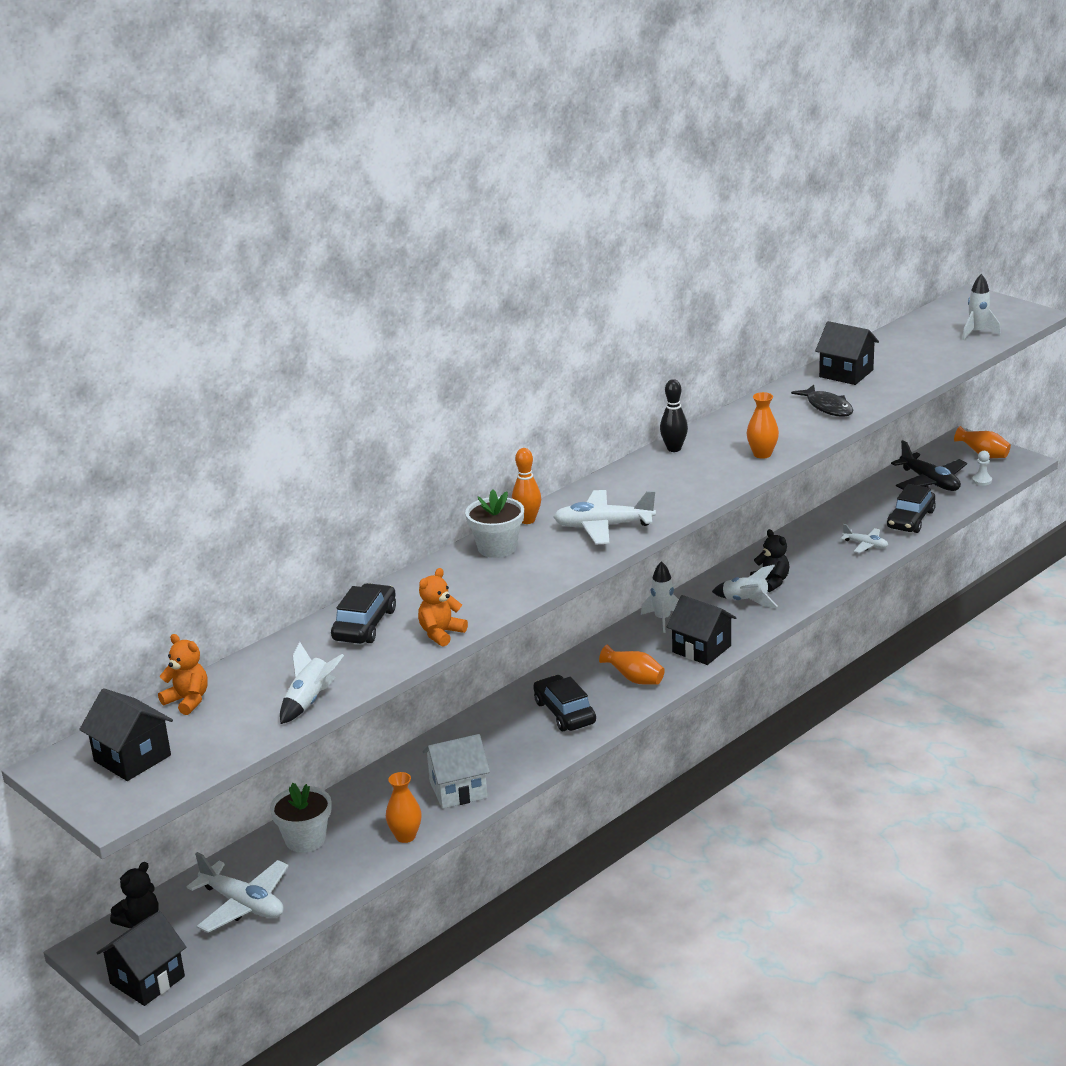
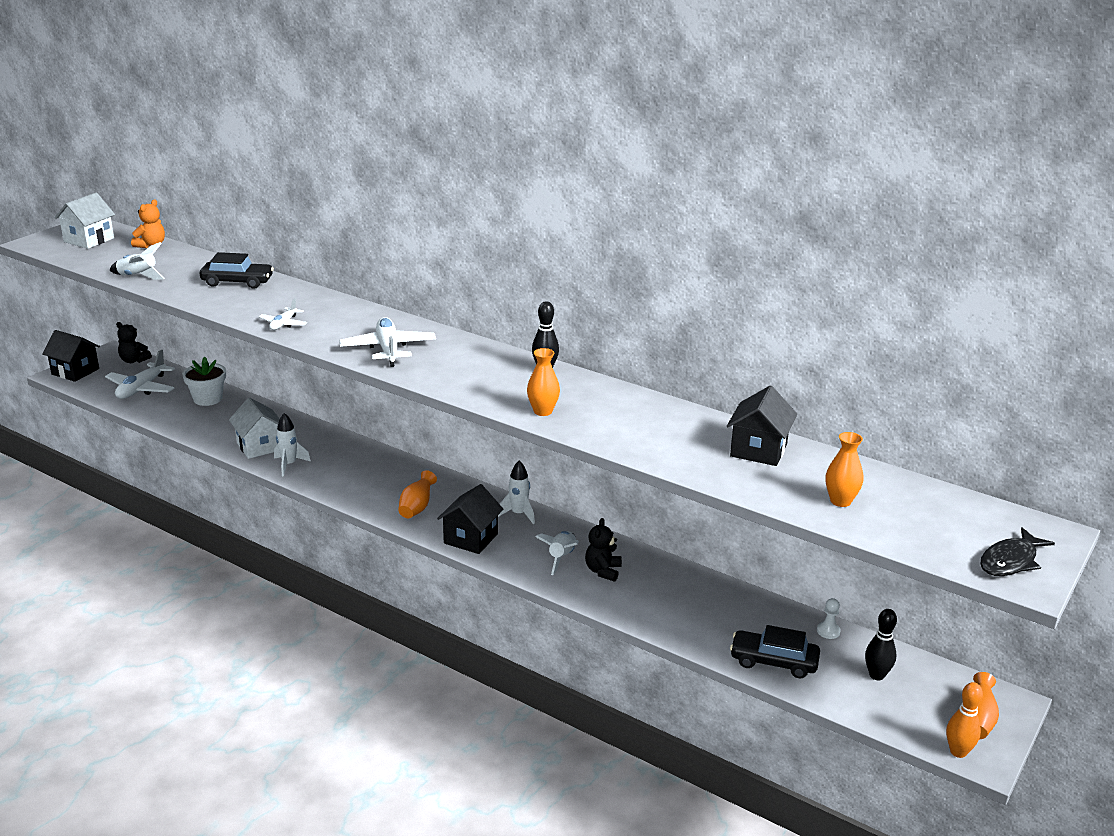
camera: 75 degrees right, 0 degrees up
black house [79,688,173,781] -> white house [54,193,115,249]
orange vase [386,772,422,843] -> orange vase moved to [826,432,863,507]
orange teddy bear [418,568,468,647] -> none
white flower pot [465,489,524,558] -> none
orange bowling pin [512,448,541,524] -> orange bowling pin moved to [946,682,983,758]
black car [533,675,596,731] -> none
black teddy bear [750,529,789,592] -> black teddy bear turned 150 degrees clockwise [585,518,622,582]
black fish [791,385,853,417] -> black fish moved to [980,527,1055,576]
white plane [841,524,888,553] -> white plane moved to [259,298,307,330]
black plane [891,440,967,491] -> black bowling pin [865,609,897,680]
white rocket [962,274,1001,340] -> white rocket moved to [274,413,311,476]
white pawn [972,451,992,486] -> white pawn moved to [817,598,841,639]

